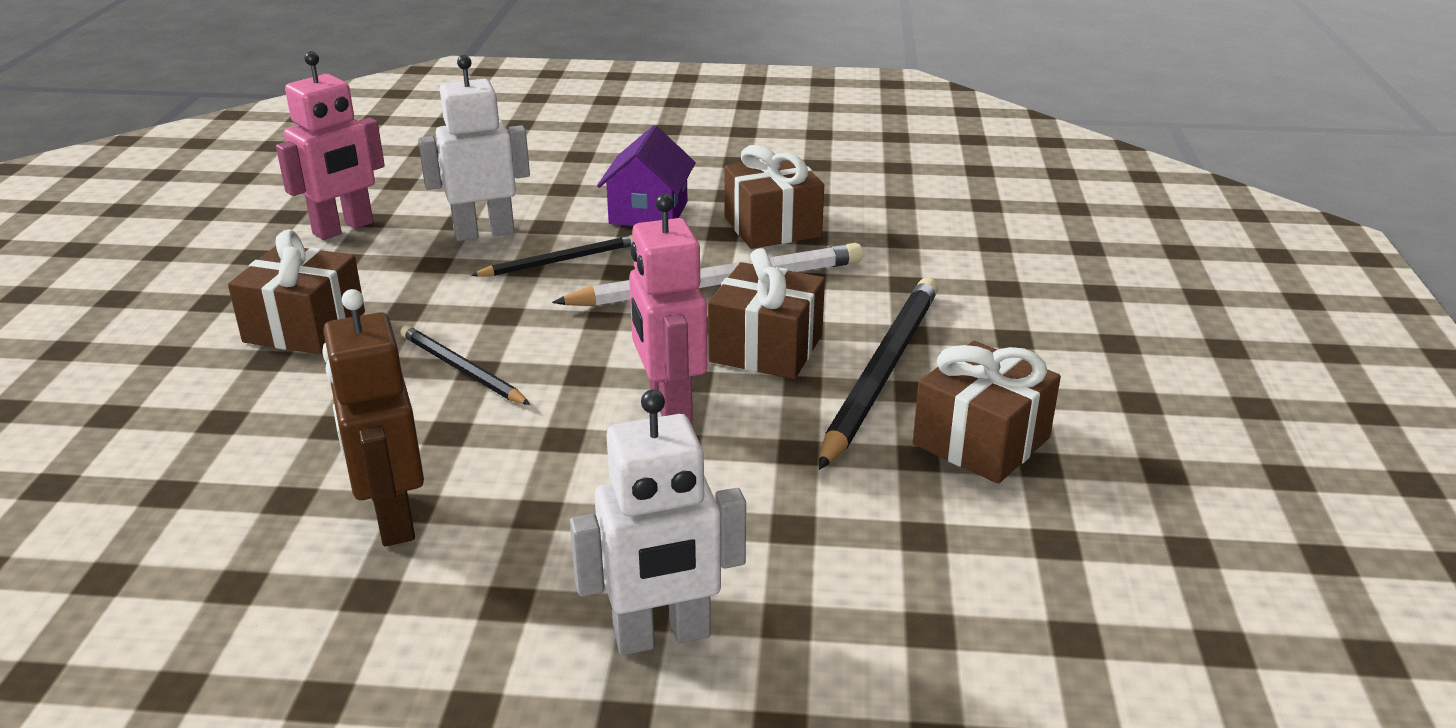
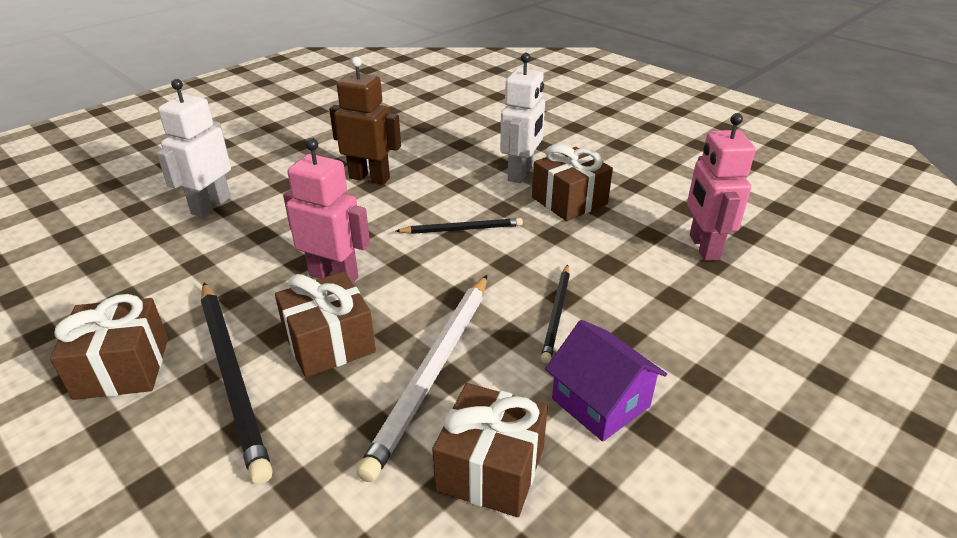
camera: 130 degrees right, 5 degrees up
white robot [418,55,530,241] -> white robot moved to [500,53,545,183]

